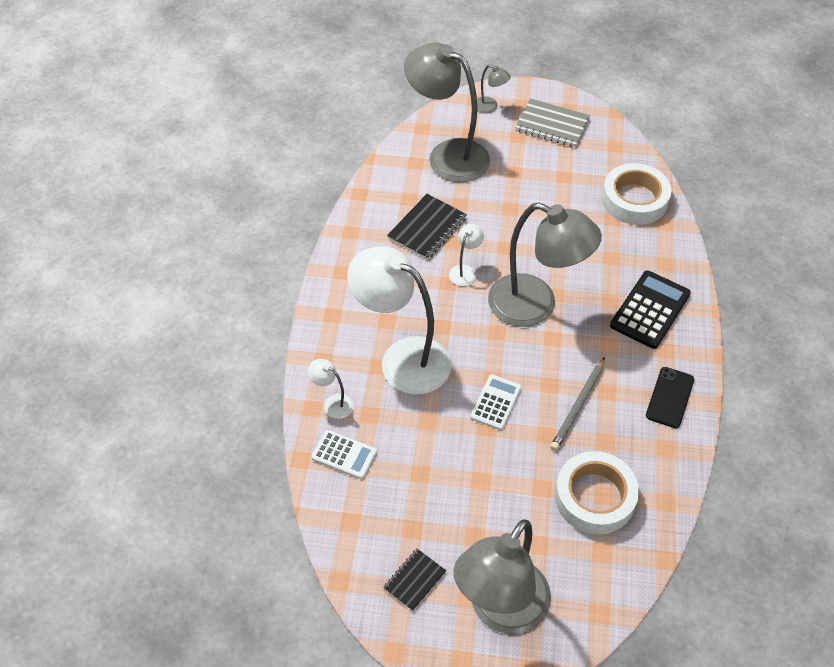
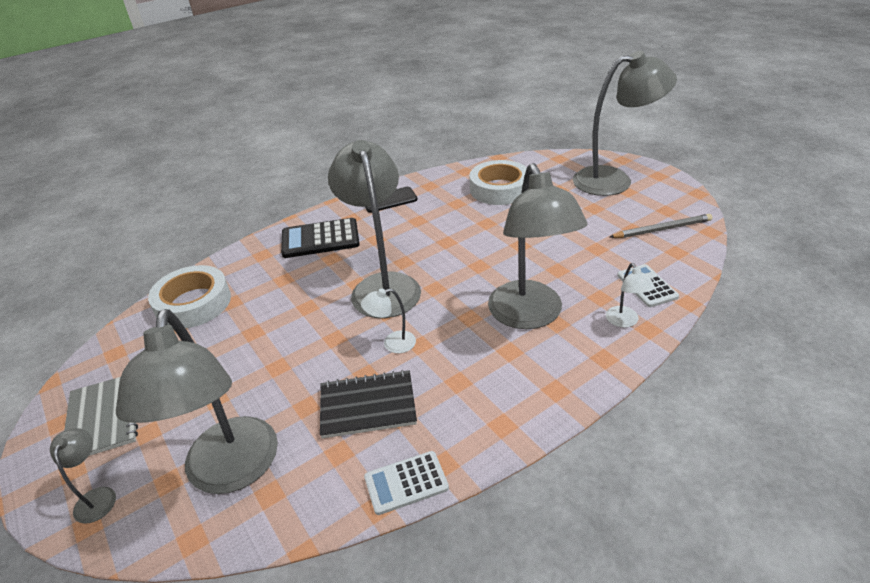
camera: 130 degrees left, 15 degrees down
white lamp [347,246,452,395] -> grey lamp [488,163,588,329]
black notebook [383,549,446,611] -> none
white calculator [470,374,522,430] -> white calculator moved to [364,451,449,515]
grey pencil [550,357,605,451] -> grey pencil moved to [610,214,712,238]

